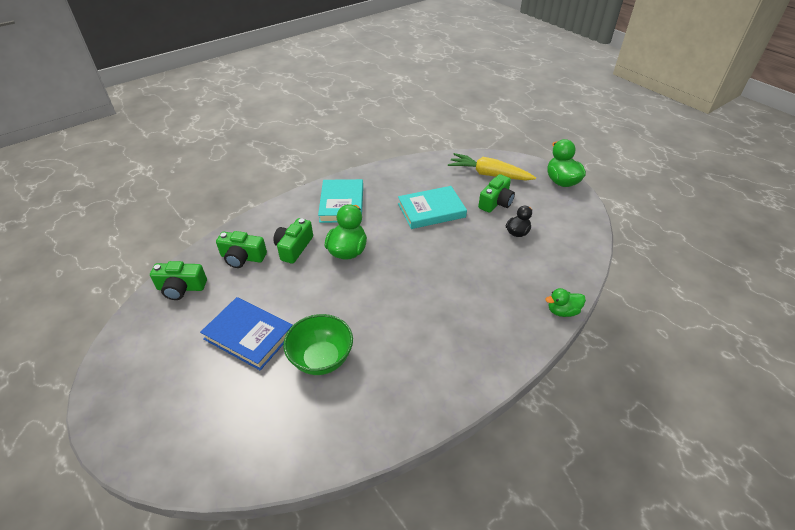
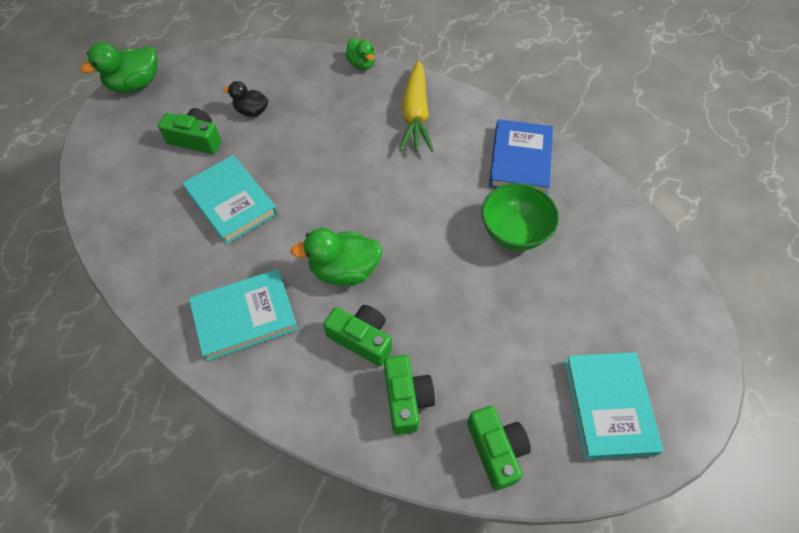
camera: 110 degrees left, 15 degrees up
blue book [200,297,293,370] -> blue book moved to [489,119,553,194]
green camera [273,218,313,264] -> green camera turned 150 degrees counterclockwise [323,305,392,366]
yellow carrot [448,153,536,181] -> yellow carrot moved to [399,60,433,152]
none -> turquoise book [564,352,663,459]

